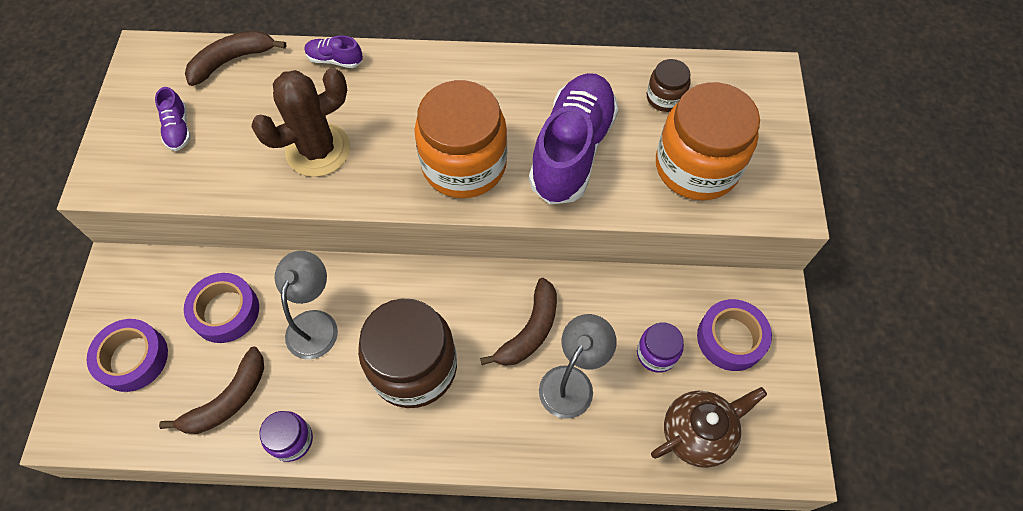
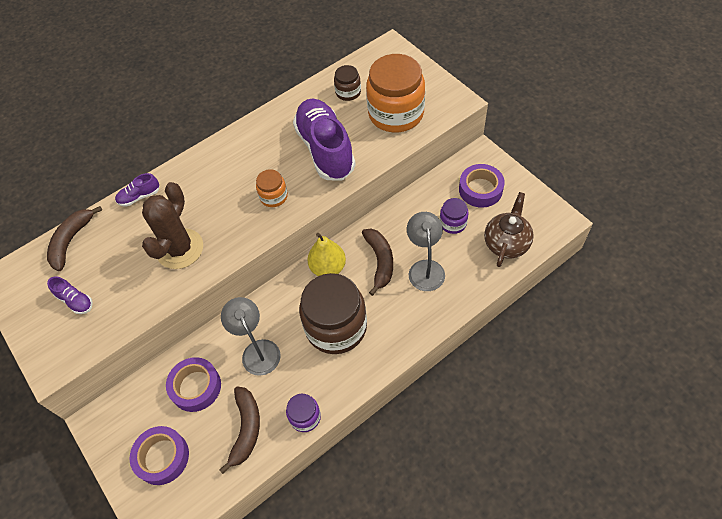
camera: 35 degrees left, 5 degrees down
orange jar [414,80,507,198] -> orange jar [256,169,288,207], size x0.47
none -> yellow pear [307,233,346,276]

